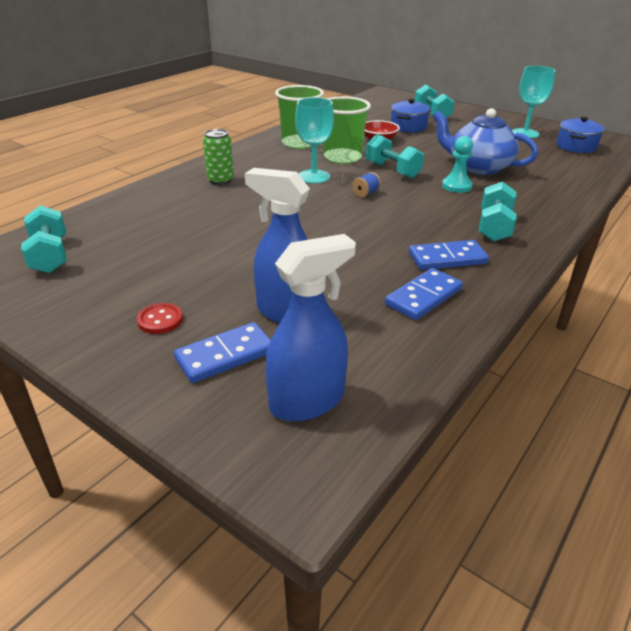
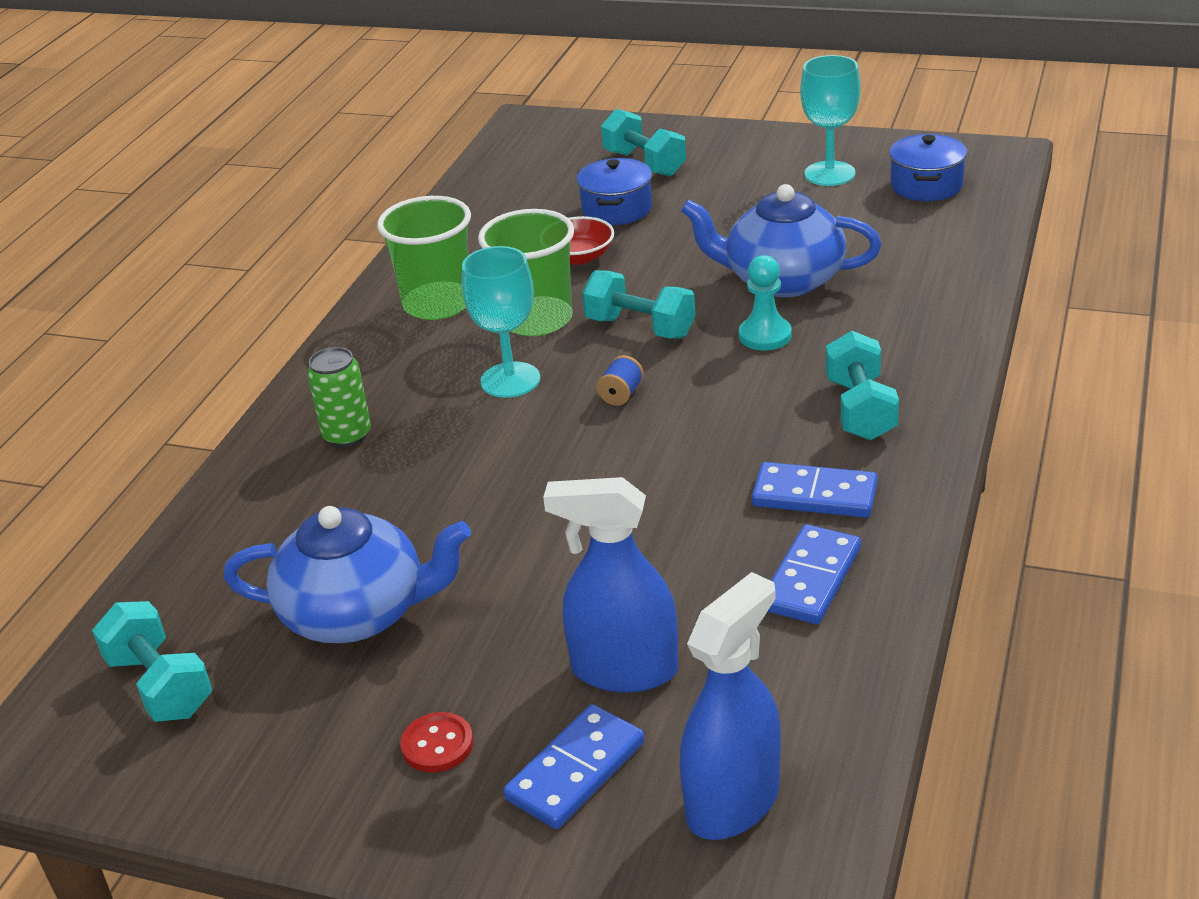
camera: 15 degrees left, 0 degrees up
blue domino [409,240,489,270] -> blue domino turned 45 degrees clockwise [752,462,878,518]
none -> blue teapot [223,506,471,643]

